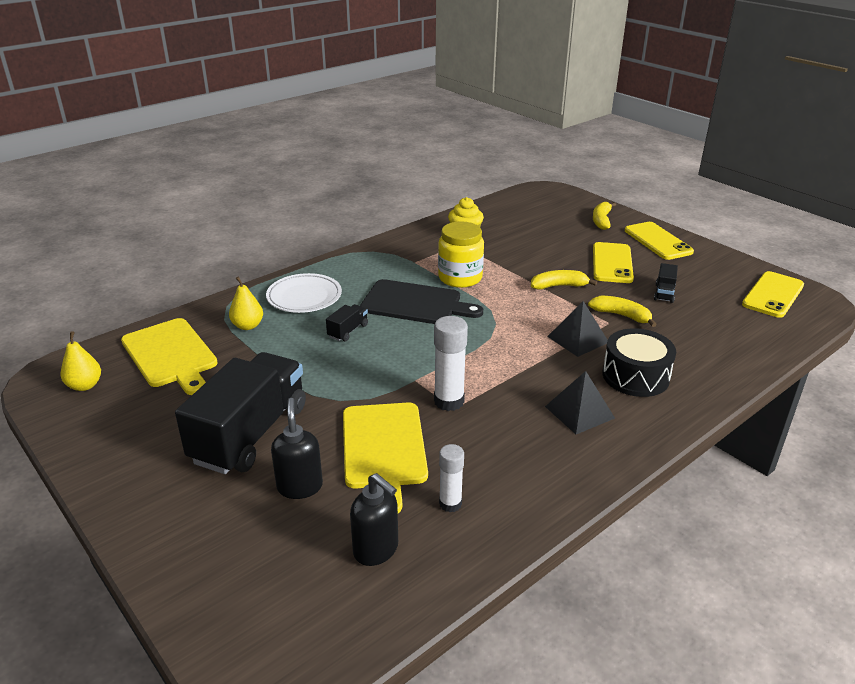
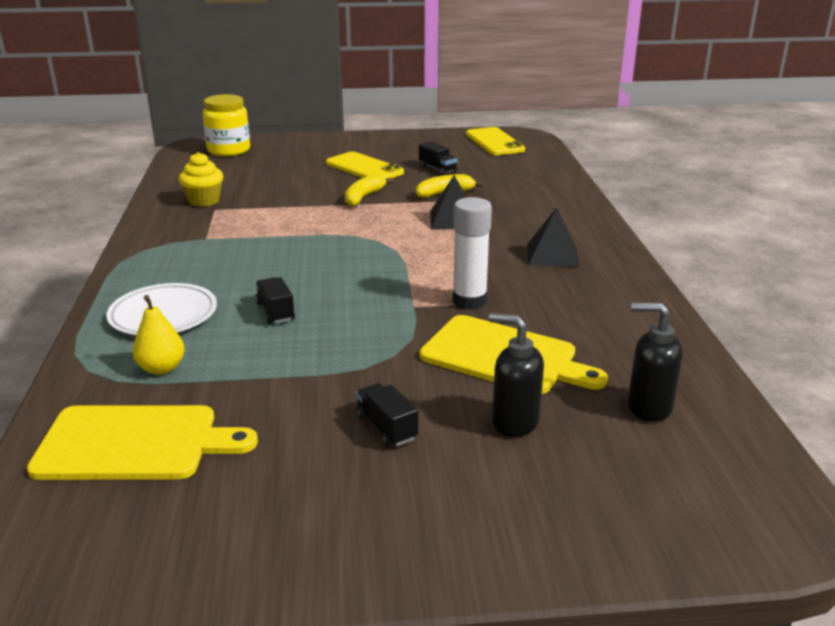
camera: 55 degrees left, 5 degrees down
yellow pear [60,331,101,391] -> none
black truck [175,352,306,474] -> black truck [356,383,418,447], size x0.41
black soap dispenser [350,473,398,566] -> black soap dispenser turned 150 degrees counterclockwise [628,303,683,422]
black cutting board [360,279,483,324] -> none
yellow jar [438,221,484,288] -> yellow jar moved to [203,94,250,156]
white glue stick [439,444,464,512] -> none
yellow banana [593,202,616,230] -> none
black drum [603,328,676,397] -> none
yellow phone [625,222,694,260] -> none

